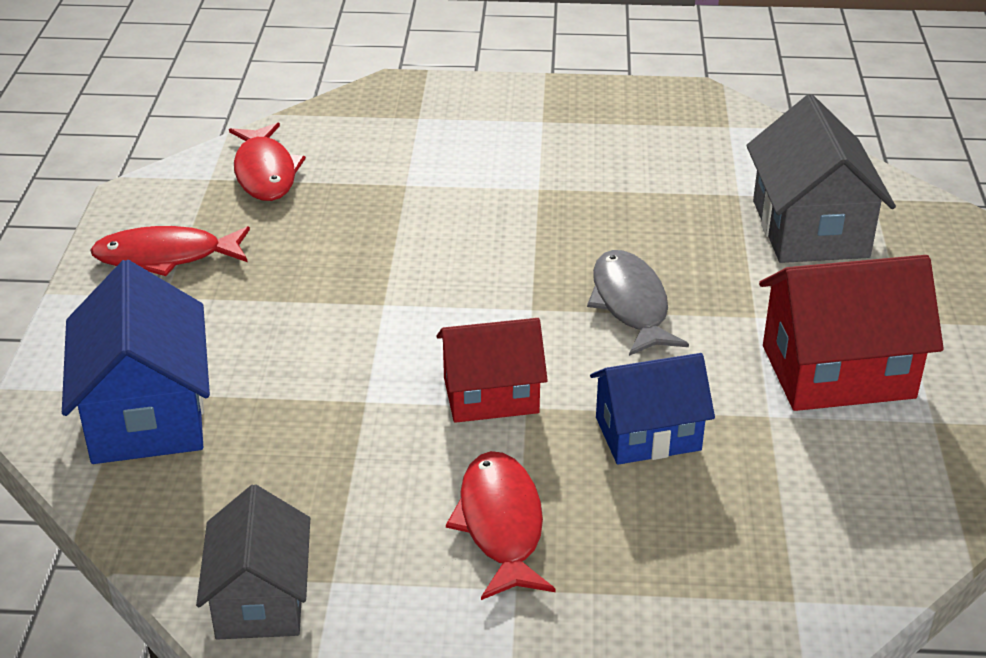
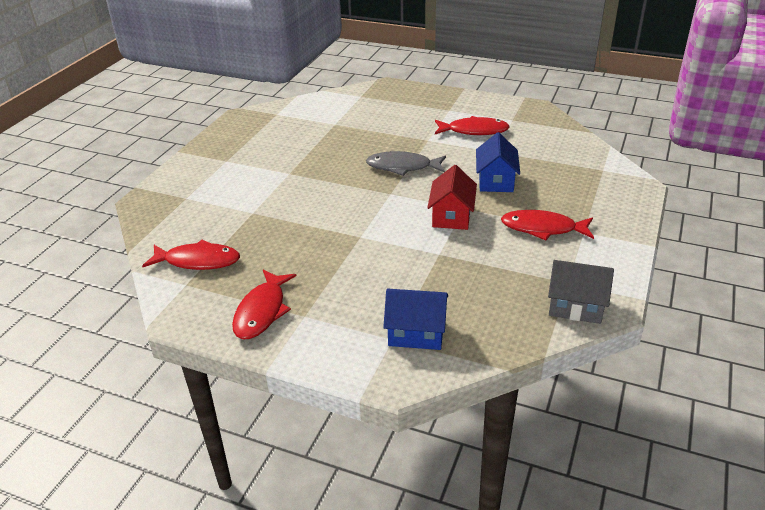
camera: 70 degrees left, 0 degrees up
blue house [62,260,210,464] -> blue house [383,288,448,350], size x0.66
grey house [746,94,896,263] -> none
red house [759,255,944,411] -> red fish [435,116,510,135]

